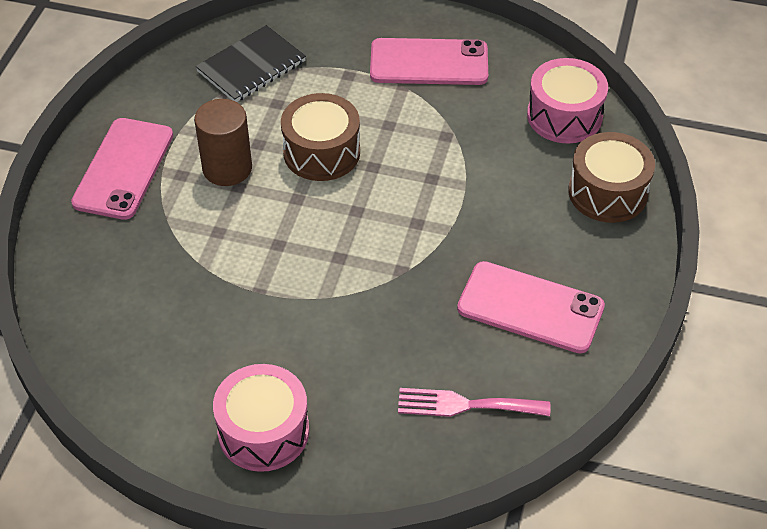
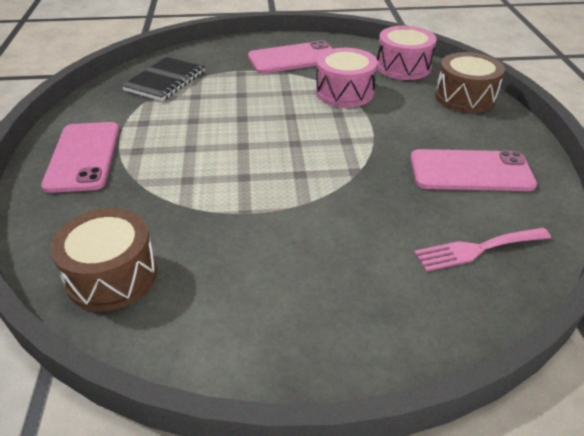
camera: 20 degrees left, 10 degrees down
brown cylinder [194,99,252,186] -> none
pink drum [213,364,309,472] -> pink drum moved to [316,48,378,107]
brown drum [281,93,360,181] -> brown drum moved to [50,208,157,311]

